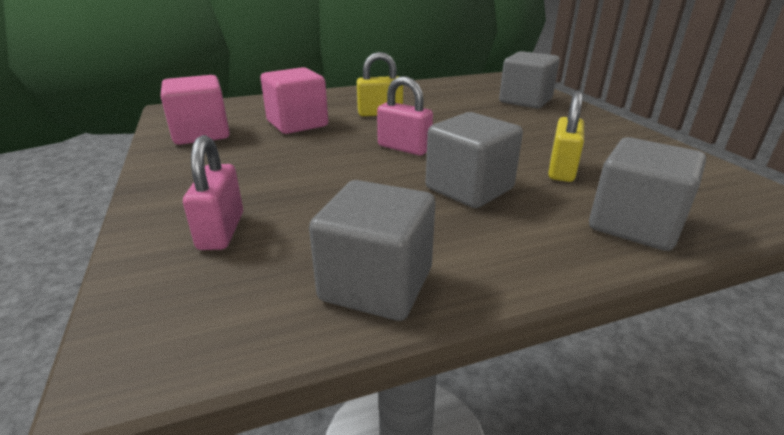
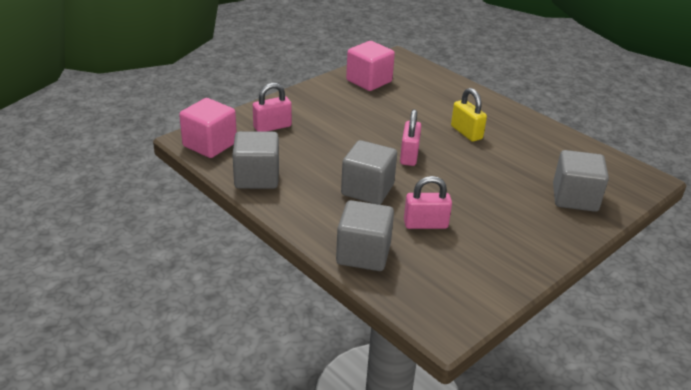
camera: 65 degrees right, 5 degrees up
pink cube [261,67,328,134] -> pink cube moved to [179,98,237,158]
yellow padlock [548,91,584,182] -> pink padlock [404,176,452,229]

